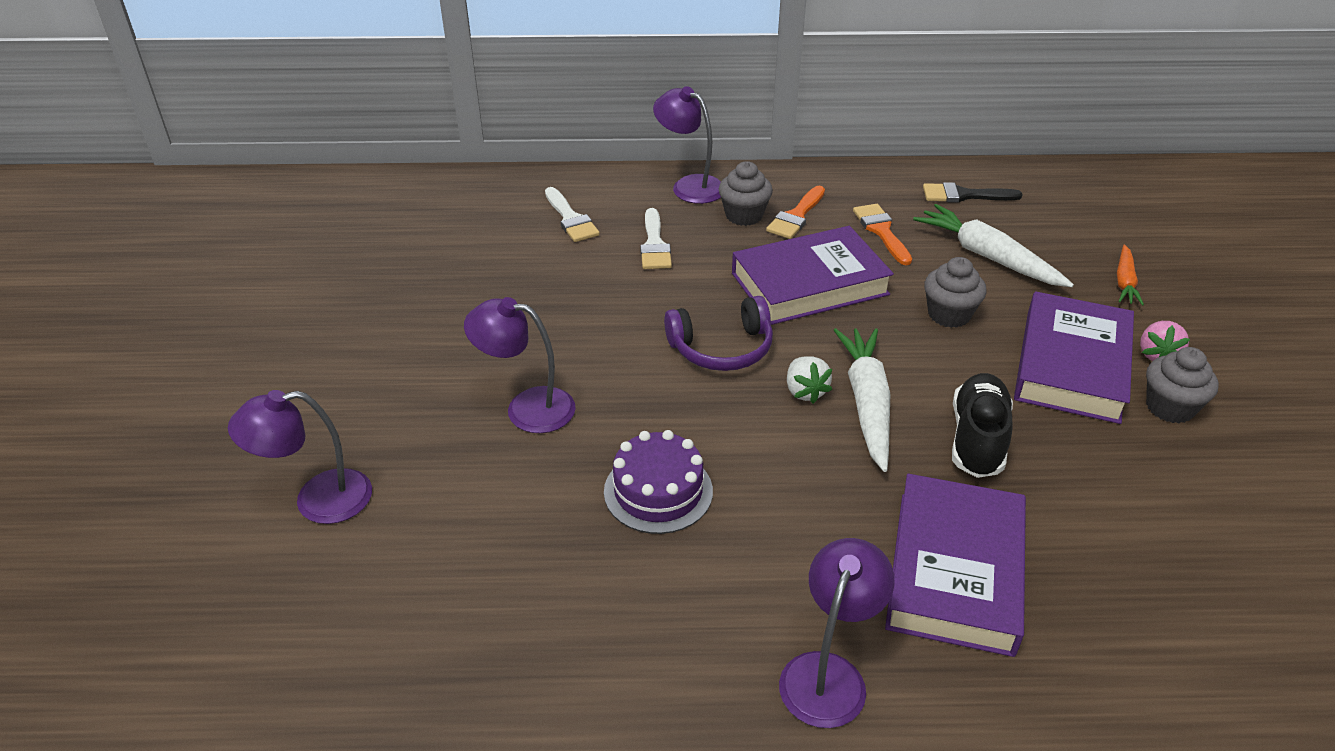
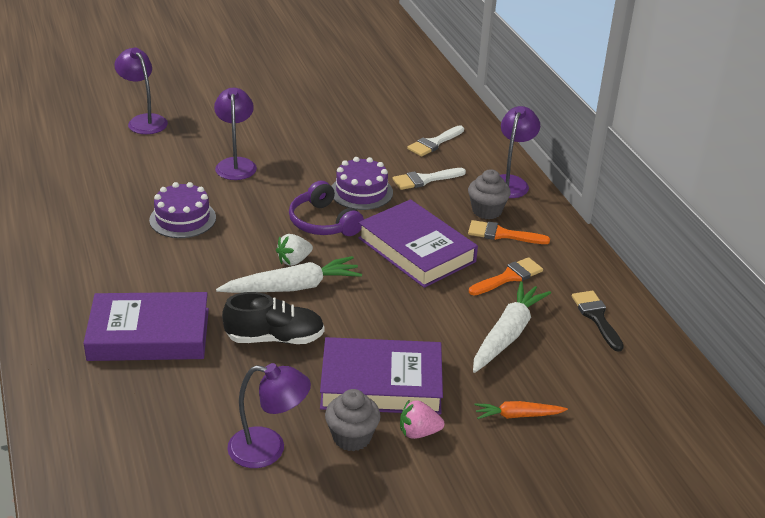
camera: 70 degrees right, 5 degrees down
purple lamp [779,538,894,728] -> purple lamp moved to [227,363,311,468]
grey cupcake [924,257,987,328] -> none
none -> purple cake [332,157,393,210]

